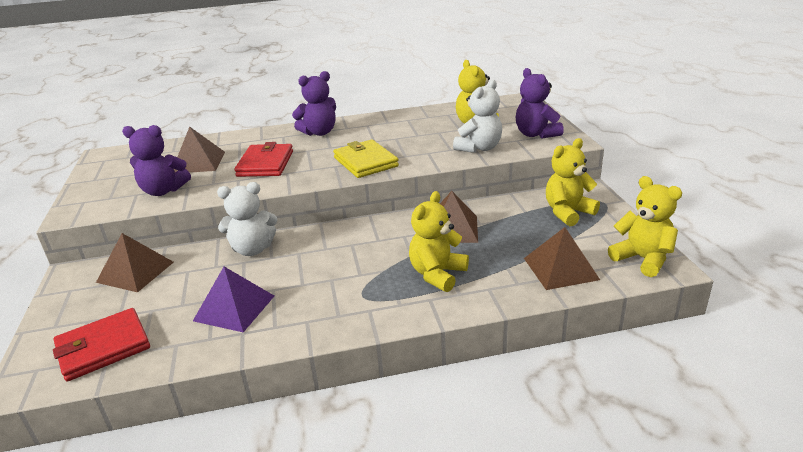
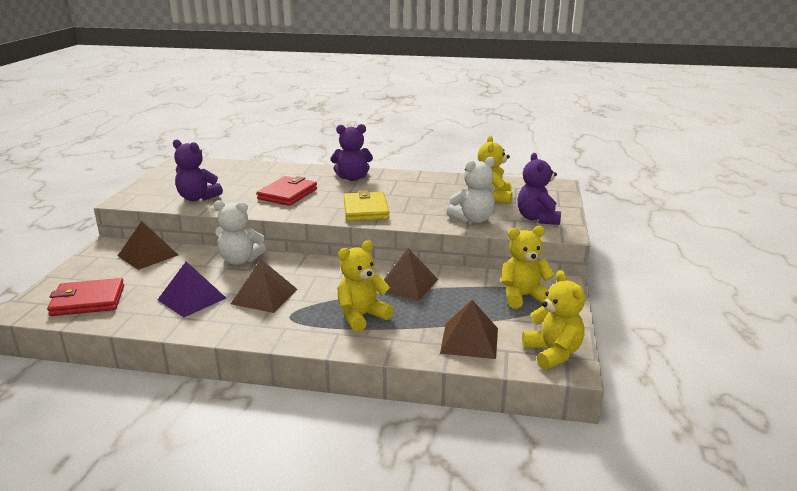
camera: 20 degrees right, 5 degrees down
brown pyramid [174,127,225,173] -> brown pyramid moved to [231,259,297,313]

